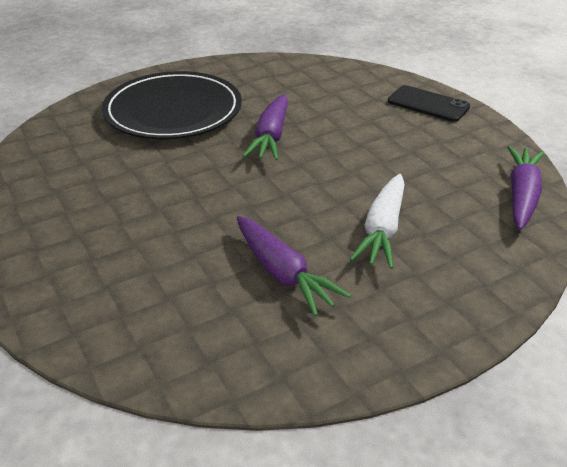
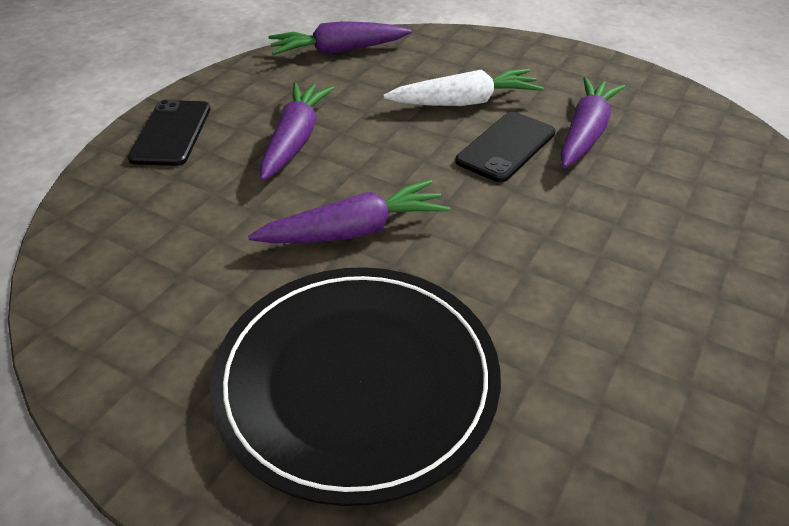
camera: 120 degrees left, 5 degrees up
none -> purple carrot [260,82,334,181]
none -> black phone [455,112,556,182]

